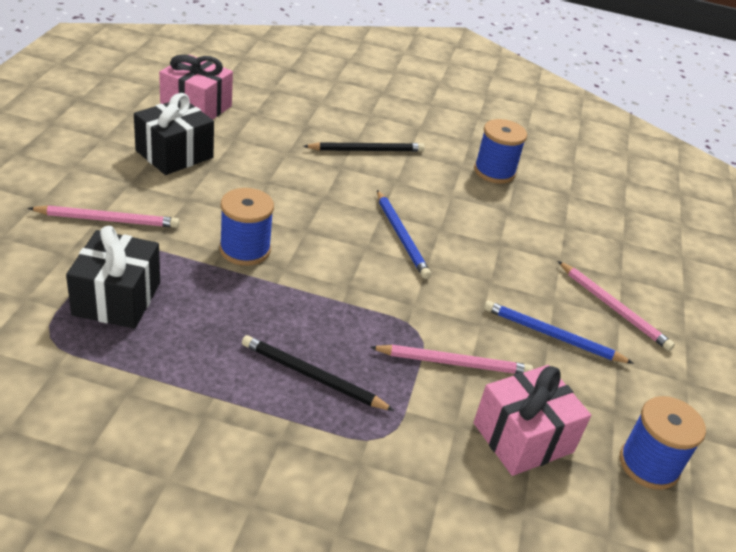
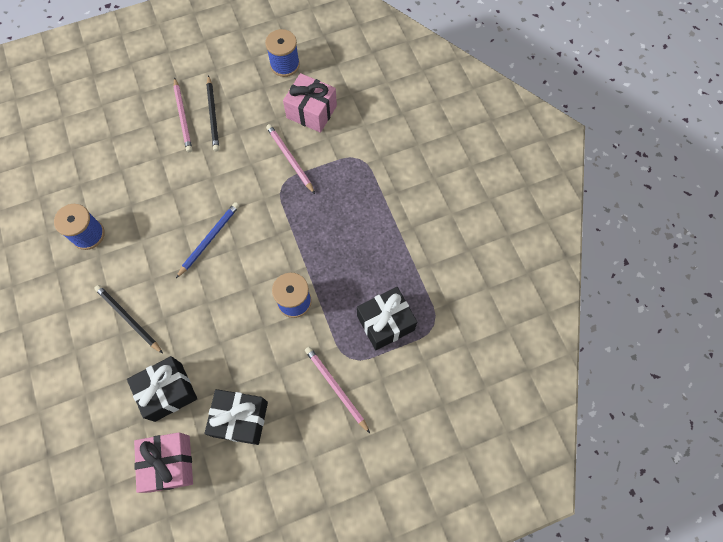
camera: 120 degrees left, 30 degrees up
black pencil [242,335,395,411] -> black pencil moved to [206,75,219,151]
blue pencil [484,301,634,364] -> none
pink pencil [558,261,675,351] -> pink pencil turned 150 degrees clockwise [173,77,192,152]
none -> black gift [127,356,197,422]

